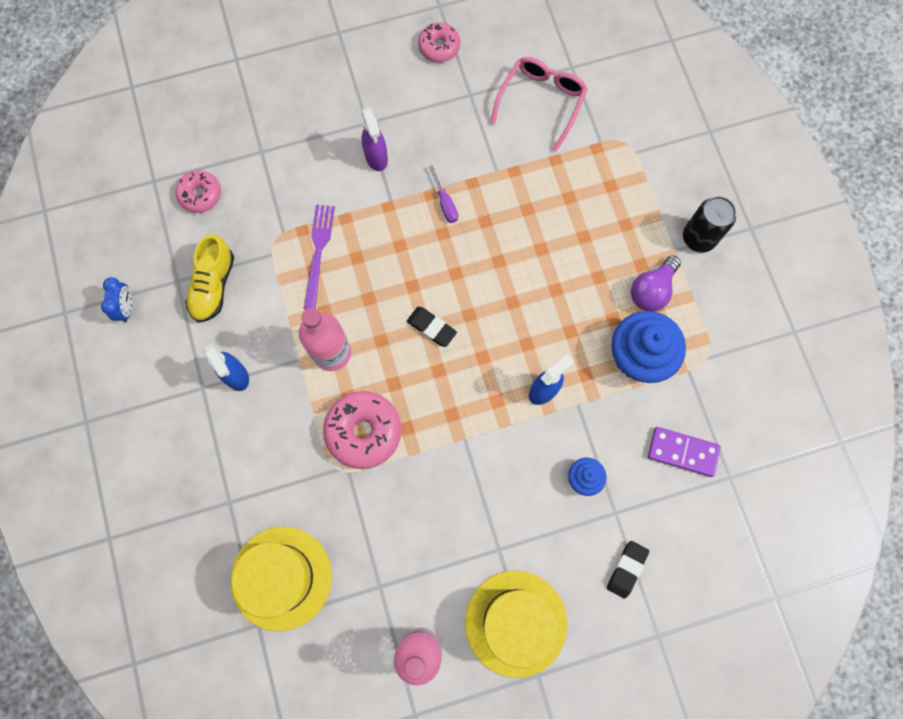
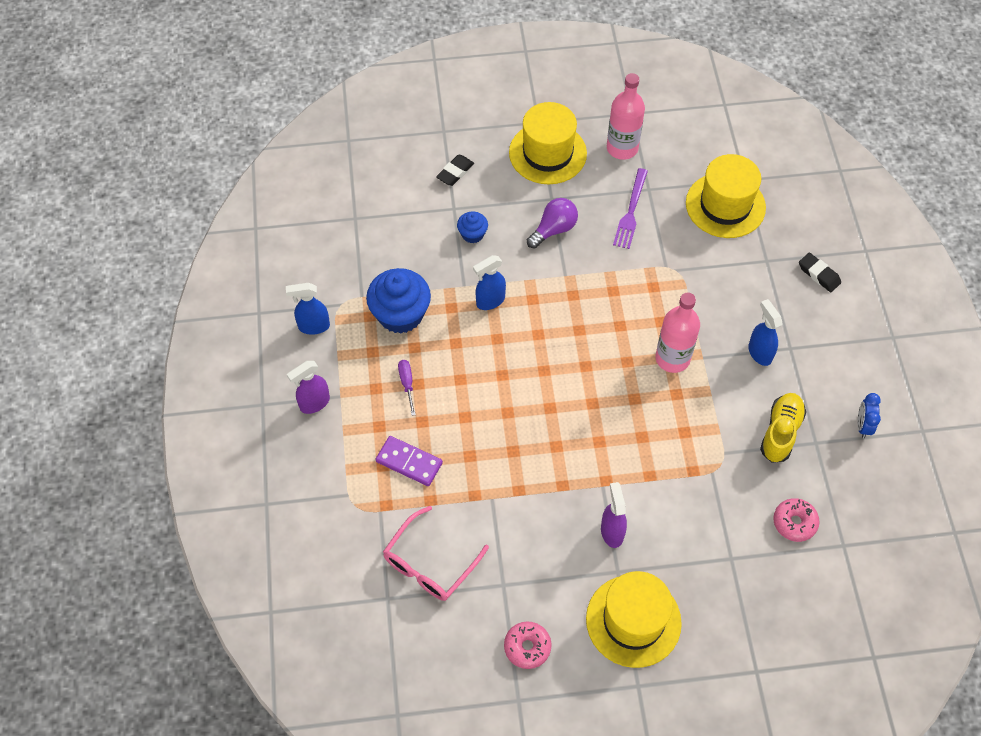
camera: 170 degrees left, 15 degrees down
purple fork [304,205,335,310] -> purple fork moved to [613,168,648,249]
pink donut [323,391,402,469] -> none
black eraser [407,307,457,347] -> black eraser moved to [799,253,841,292]
purple screwdriver [429,165,458,223] -> purple screwdriver moved to [398,360,416,416]
purple light bulb [631,255,681,311] -> purple light bulb moved to [527,198,578,248]
purple domino [648,427,721,477] -> purple domino moved to [376,436,443,486]
black can [683,196,736,253] -> purple spray bottle [287,361,330,414]
none -> blue spray bottle [286,283,330,335]
none -> yellow hat [586,571,682,668]

